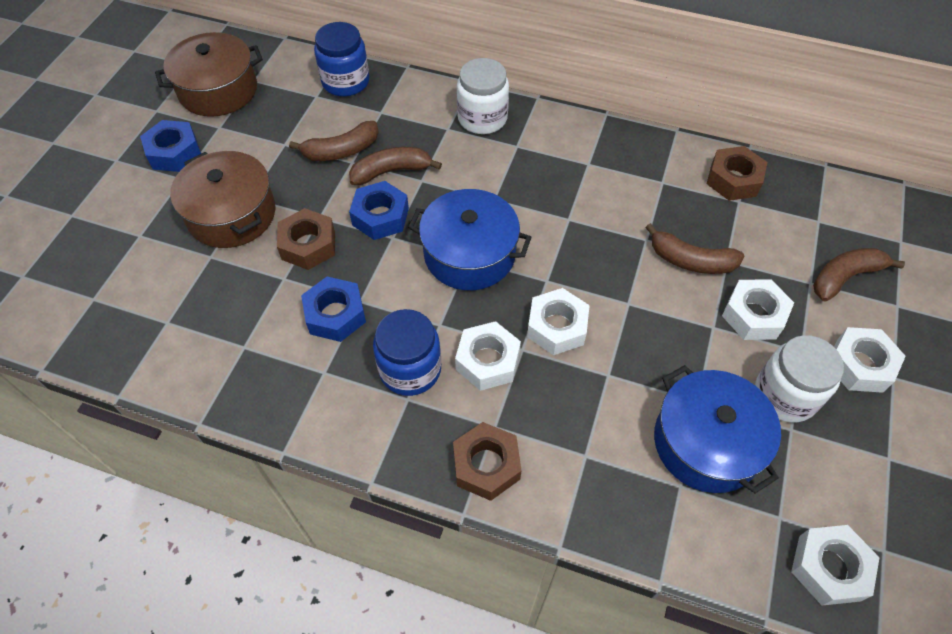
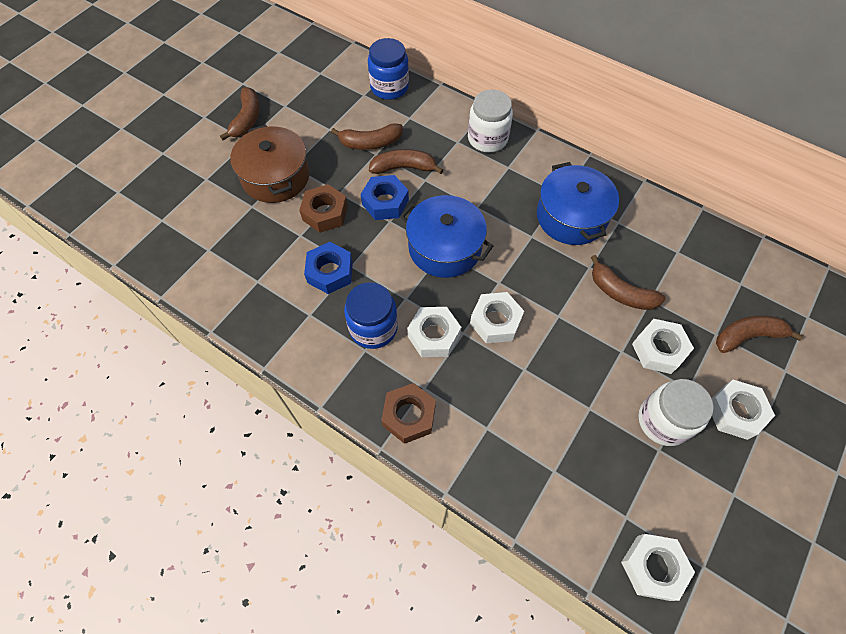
camera: 15 degrees right, 5 degrees up
blue nut [140,120,201,172] -> brown banana [220,87,260,140]
brown pot [155,32,263,117] -> none
blue pot [654,365,781,493] -> blue pot moved to [537,162,619,245]
brown nut [707,146,767,201] -> none

